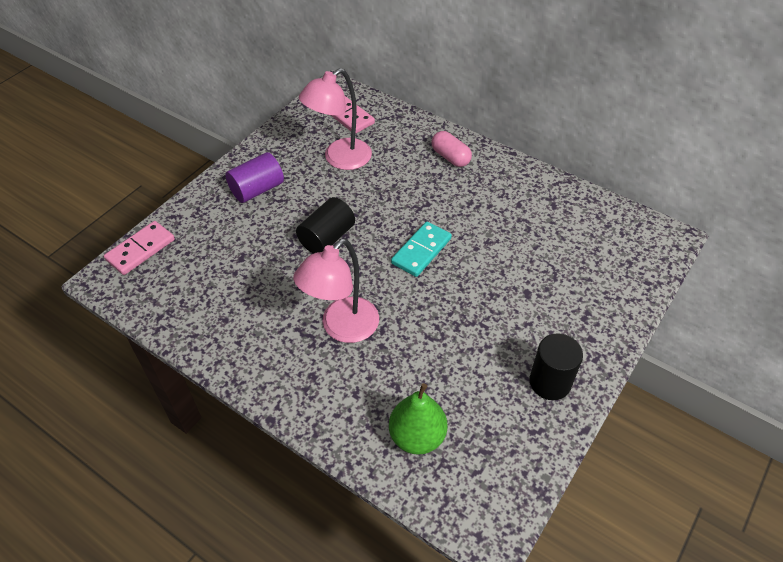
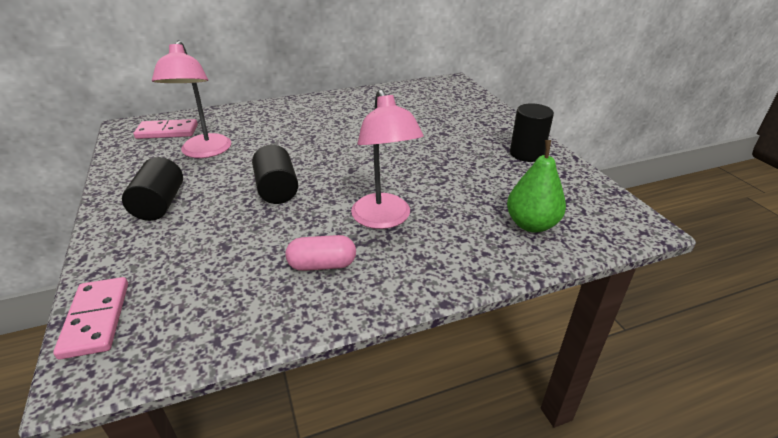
camera: 55 degrees left, 15 degrees down
purple cylinder [225,152,284,203] -> black cylinder [122,157,183,221]
turquoise domino [391,221,452,277] -> none
pink capsule [432,131,472,167] -> pink capsule moved to [286,235,356,271]

